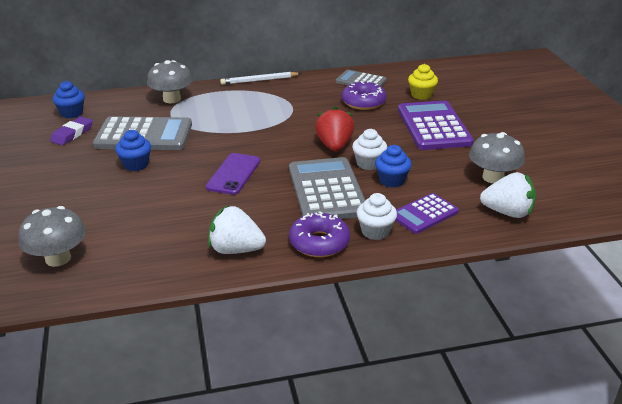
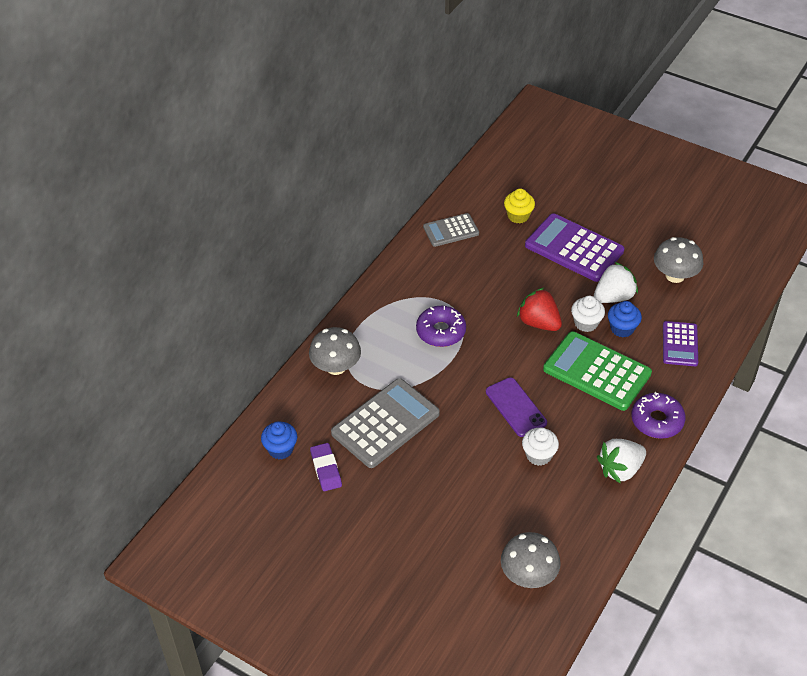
camera: 45 degrees left, 15 degrees up
blue cupcake [115,130,151,171] -> none
white pencil [220,72,301,85] -> none
grey calculator [289,157,365,219] -> green calculator [543,331,652,411]
purple donut [342,81,386,110] -> purple donut moved to [416,306,466,347]
white cupcake [357,193,397,240] -> white cupcake moved to [522,428,559,466]
white strawberry [480,172,536,218] -> white strawberry moved to [594,262,638,303]

